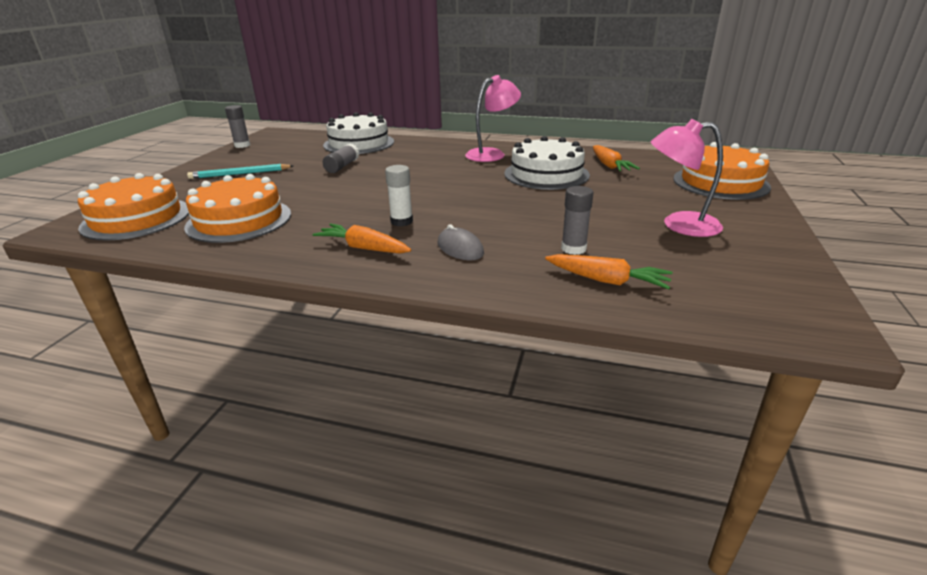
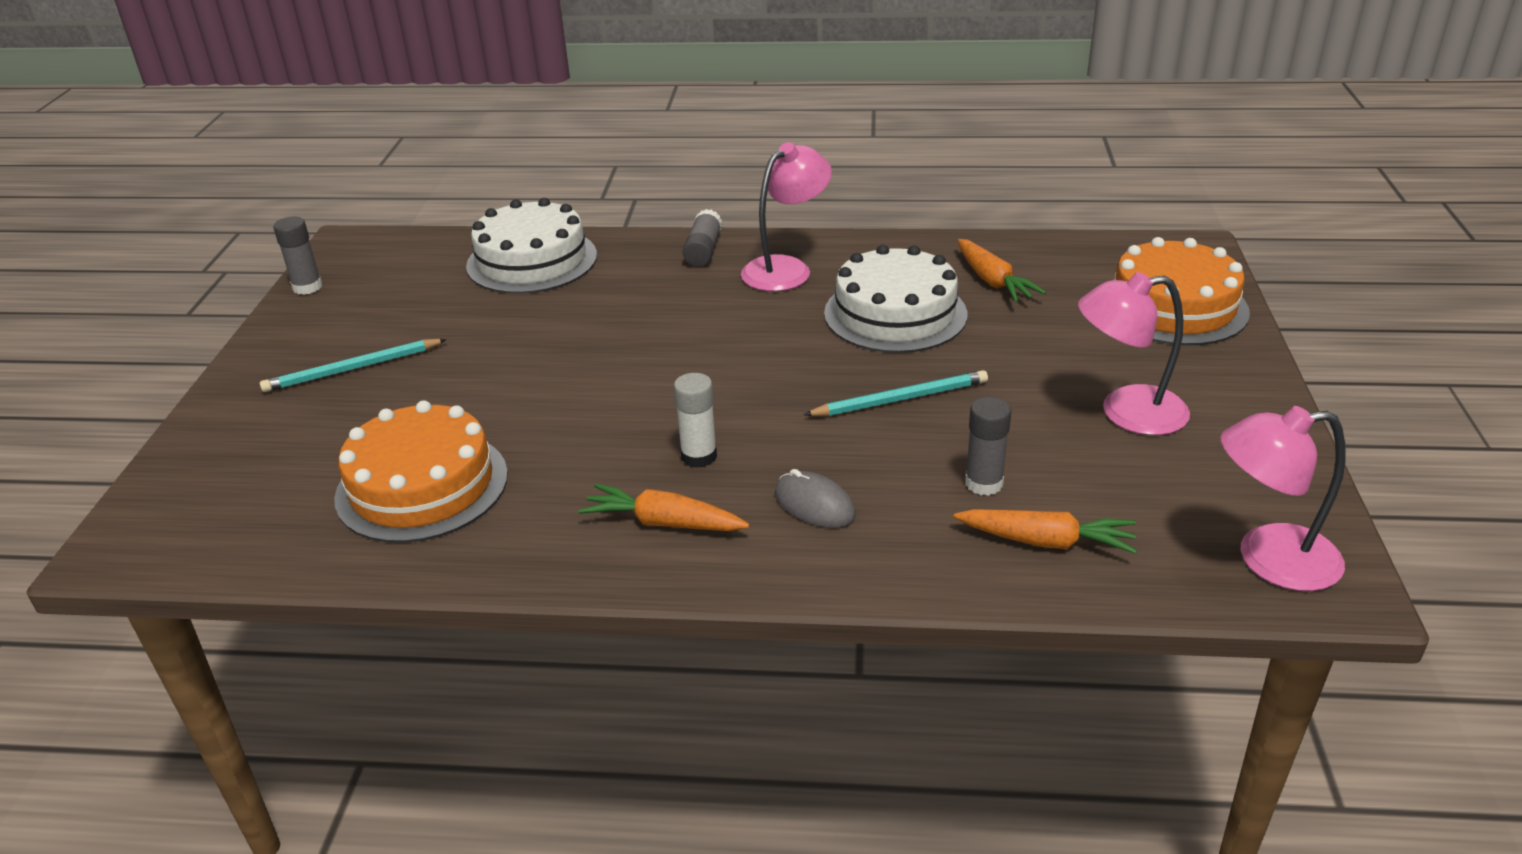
camera: 10 degrees left, 5 degrees up
orange cake [78,173,189,241] -> none
grey glue stick [323,144,359,173] -> grey glue stick moved to [683,209,722,267]
none -> turquoise pencil [804,370,988,416]
none -> pink lamp [1220,406,1346,591]

